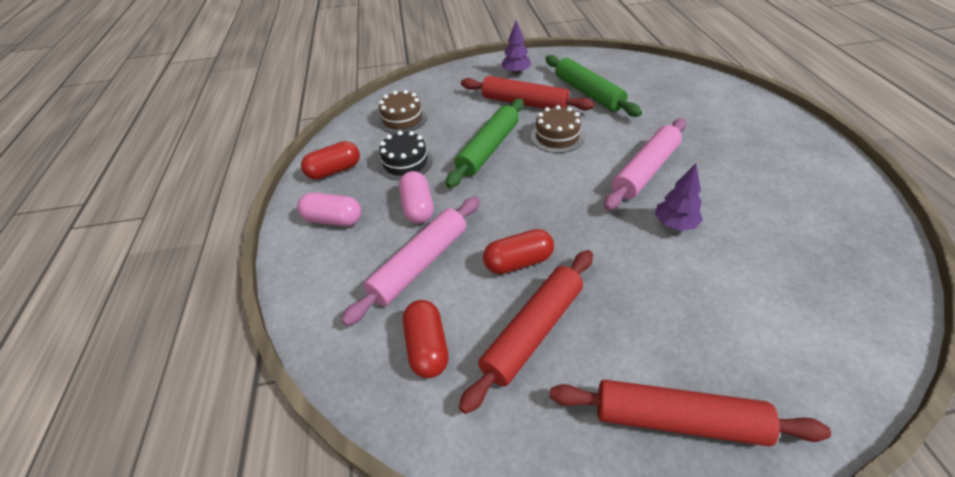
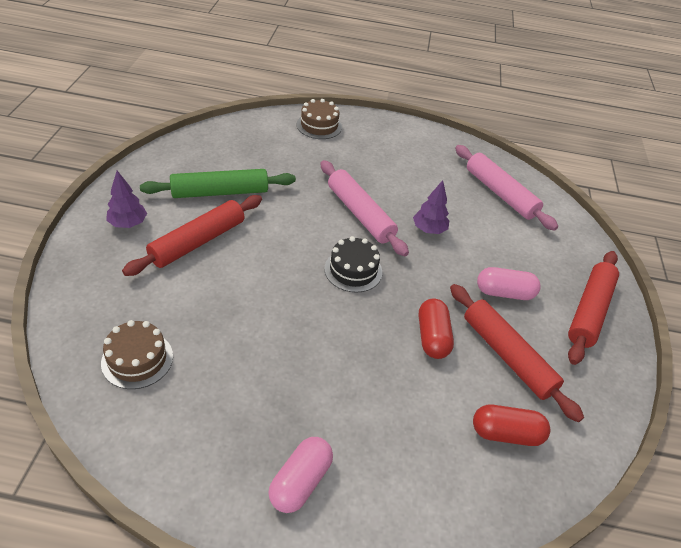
camera: 80 degrees left, 0 degrees up
red capsule [301,141,360,180] -> none
pink rolling pin [341,197,480,326] -> pink rolling pin moved to [455,145,558,231]
black cake [378,131,433,181] -> black cake moved to [324,236,382,293]
pink capsule [399,171,434,224] -> pink capsule moved to [477,267,541,300]
green rolling pin [446,99,524,188] -> none
brown cake [531,105,584,153] -> brown cake moved to [297,99,342,139]

